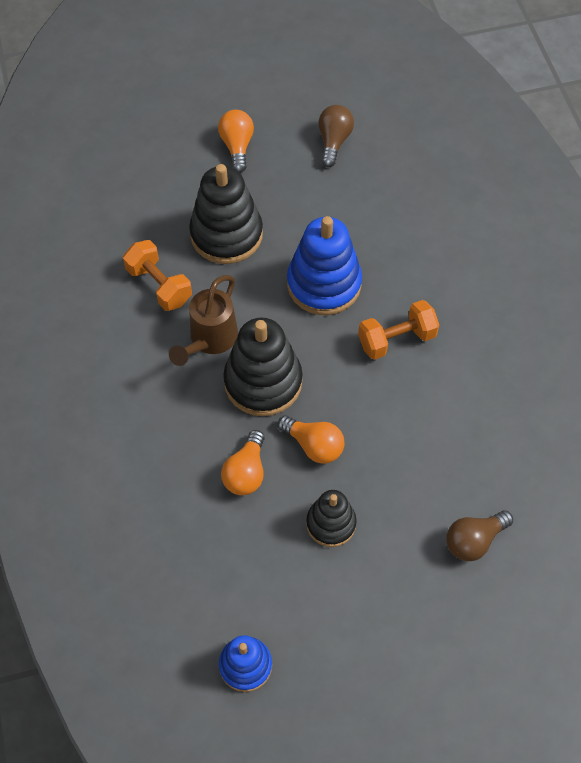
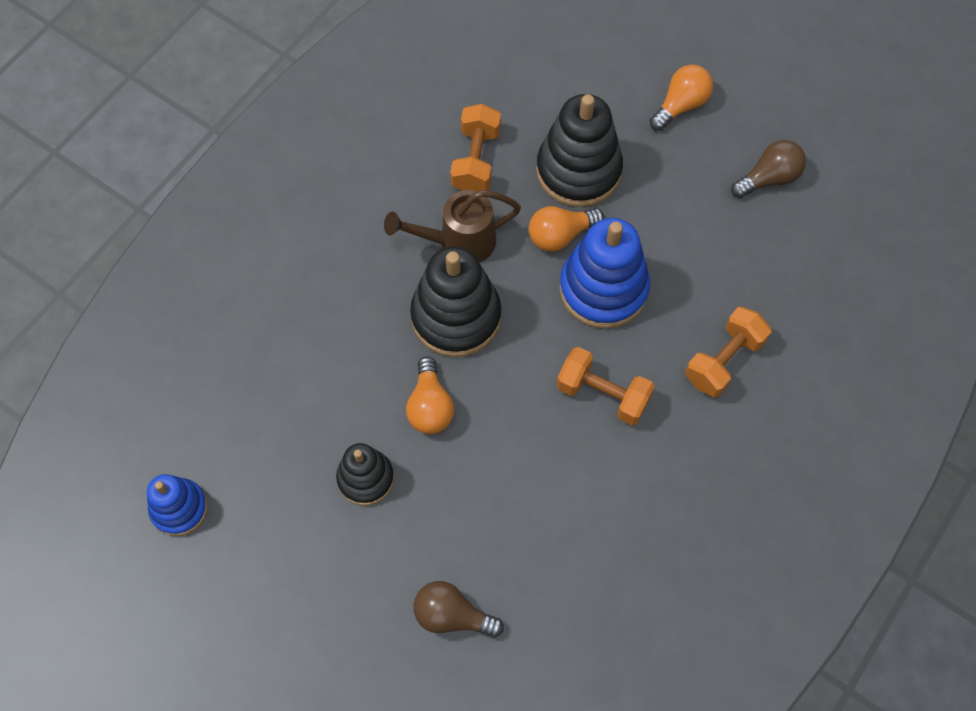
camera: 50 degrees right, 5 degrees up
orange light bulb [221,430,265,495] -> orange light bulb moved to [529,206,604,252]
none -> orange dumbbell [685,307,772,397]

